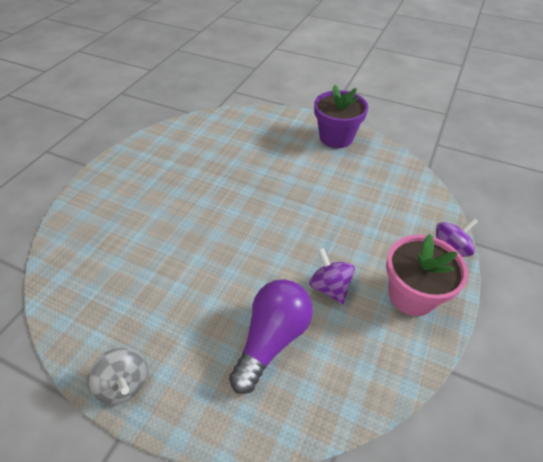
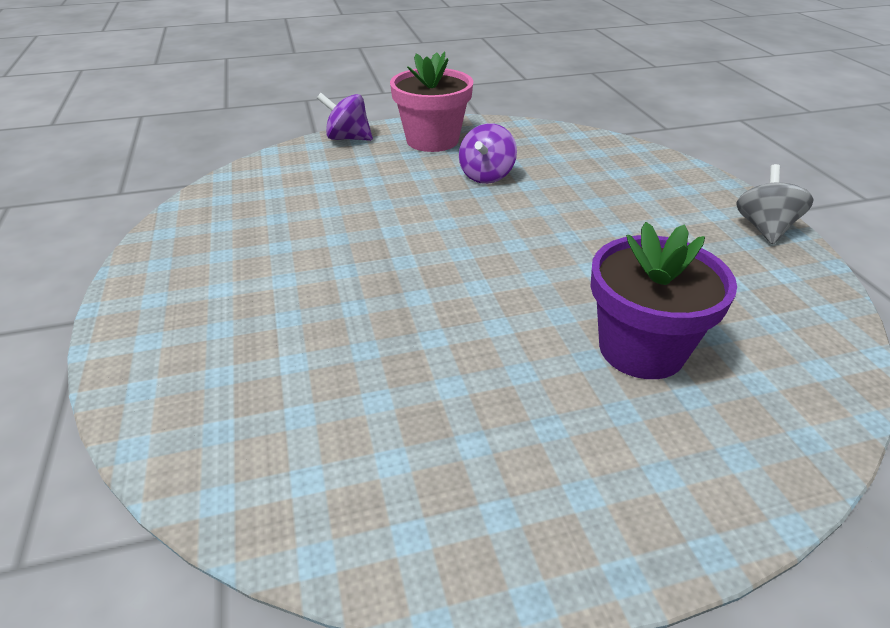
camera: 130 degrees left, 10 degrees down
purple light bulb [229,279,313,394] -> none
purple flower pot [314,85,368,148] -> purple flower pot moved to [590,222,737,379]

